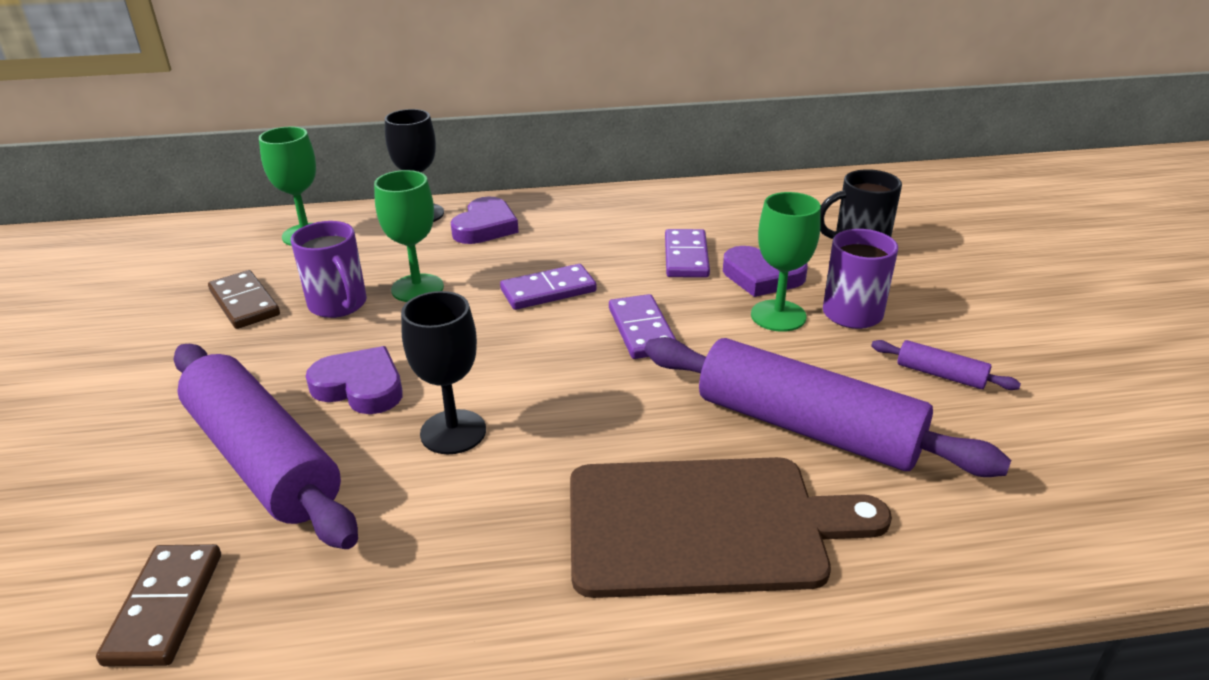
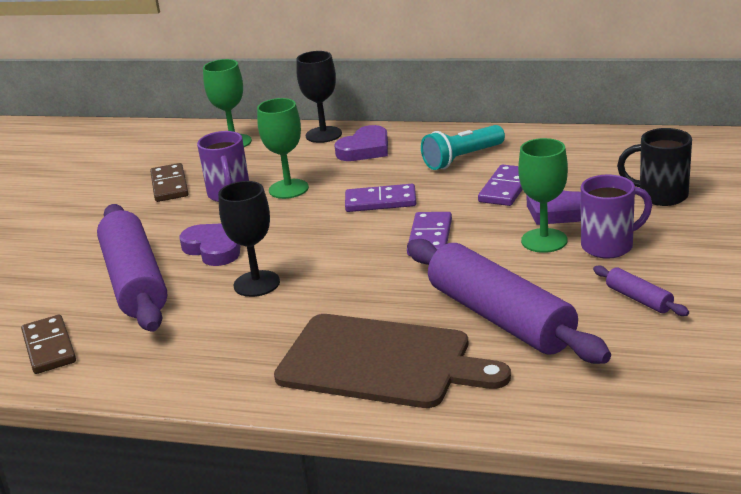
camera: 25 degrees right, 5 degrees down
brown domino [96,544,221,667] -> brown domino turned 45 degrees counterclockwise [21,315,76,374]
none -> turquoise flashlight [421,125,505,170]

